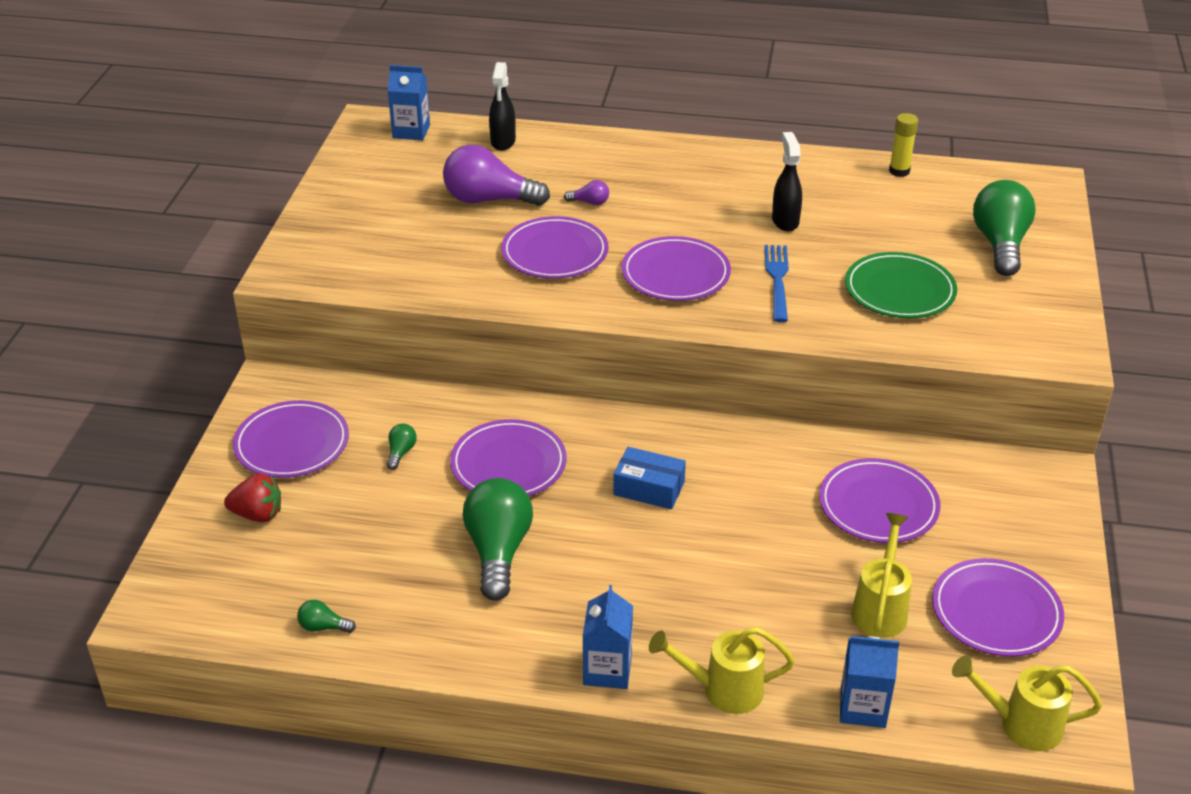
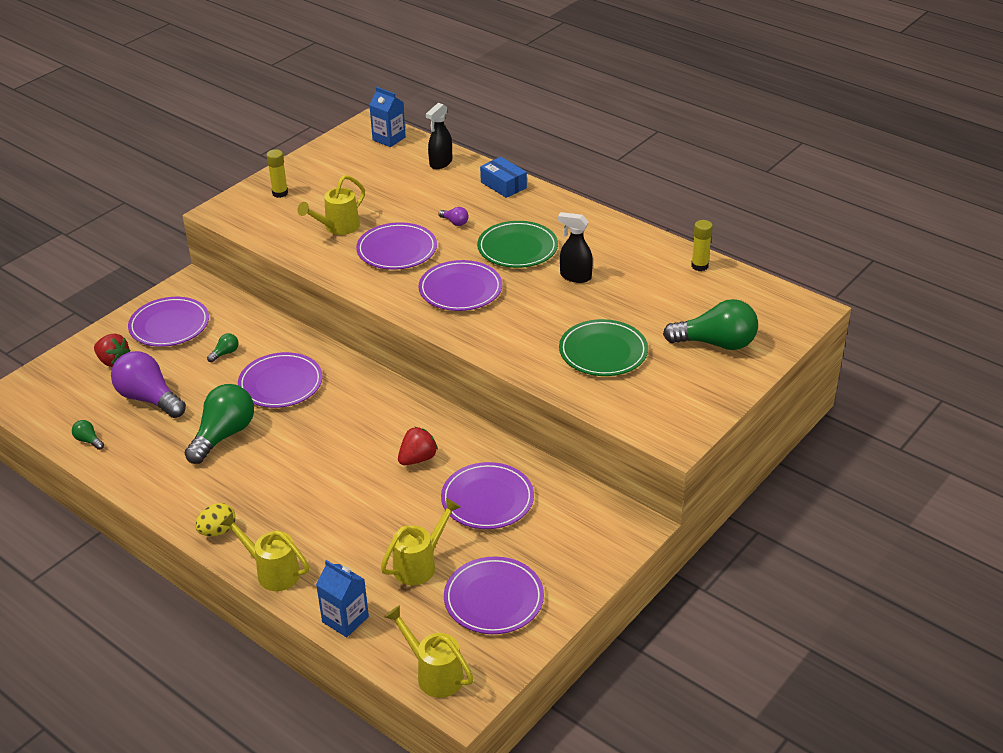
camera: 30 degrees right, 0 degrees up
purple light bulb [443,145,550,206] -> purple light bulb moved to [111,351,186,418]
blue carton [583,585,633,689] -> yellow egg [195,503,236,536]
blue box [613,447,686,509] -> blue box moved to [480,157,527,198]
blue fork [765,245,789,322] -> none
black spray bottle [772,132,802,231] -> black spray bottle turned 90 degrees counterclockwise [558,212,593,283]
green light bulb [973,180,1036,276] -> green light bulb turned 60 degrees clockwise [663,299,758,350]
none -> yellow glue stick [266,149,288,198]
none -> yellow watering can [298,175,365,235]
none -> red strawberry [398,427,438,465]
none -> green plate [477,221,558,268]

